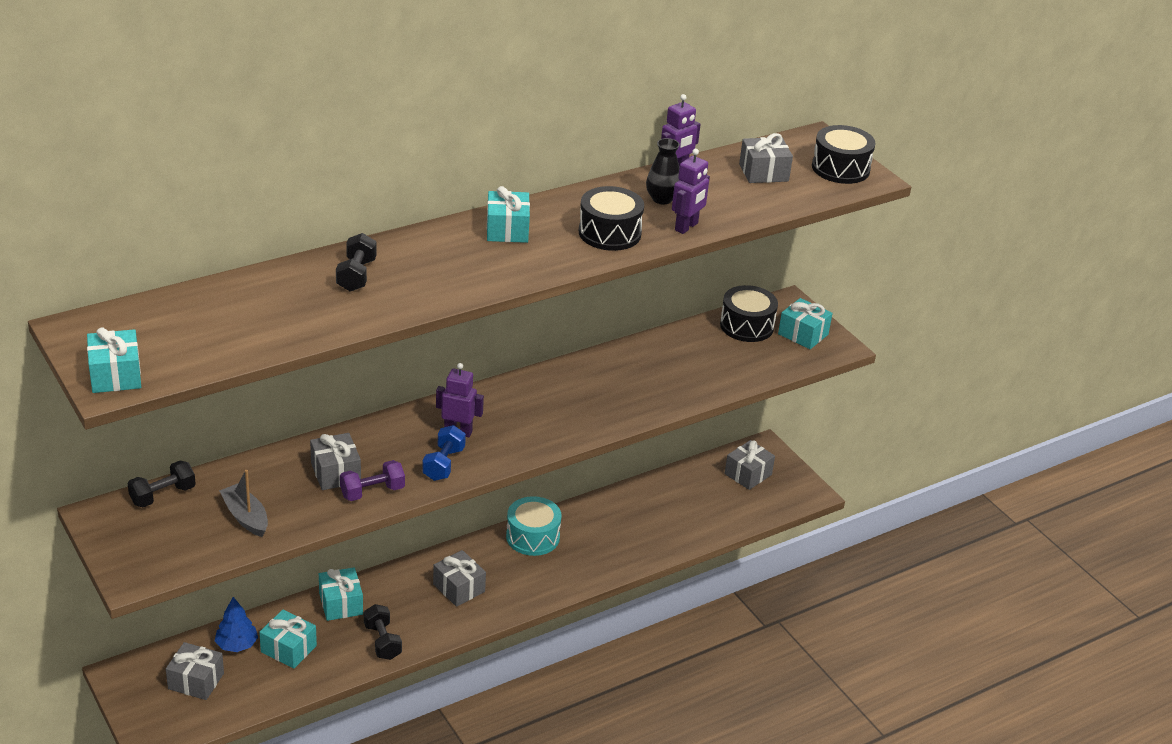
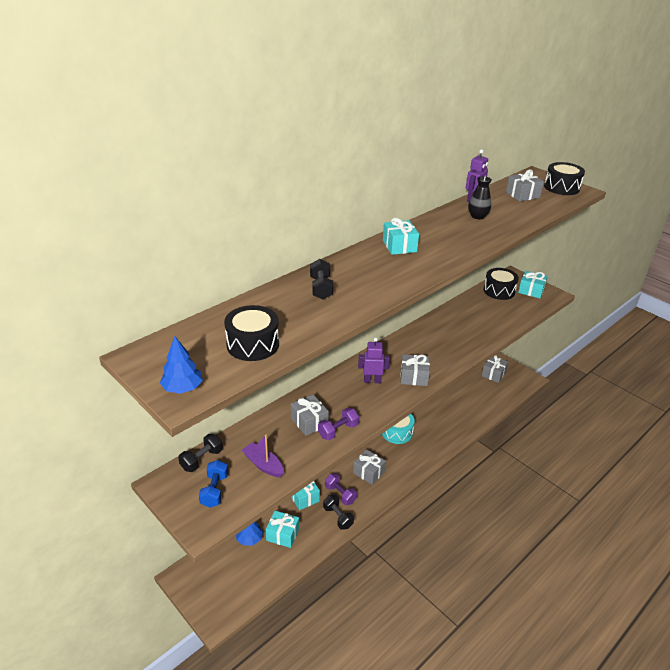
camera: 10 degrees left, 0 degrees up
turquoise gift [87,327,141,393] -> blue tree [160,337,203,394]
grey gift [166,642,224,700] -> grey gift moved to [400,354,430,386]
grey boat [219,470,268,537] -> purple boat [242,435,284,477]
blue dumbbell [422,425,466,481] -> blue dumbbell moved to [199,460,228,508]
black drum [579,186,644,251] -> black drum moved to [224,305,279,361]
purple robot [672,149,710,234] -> none
none -> purple dumbbell [325,473,357,505]

